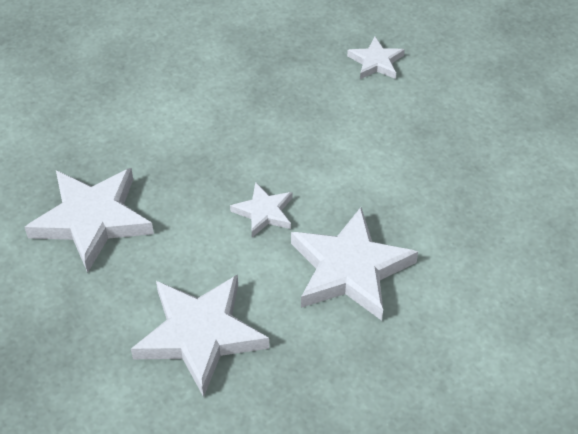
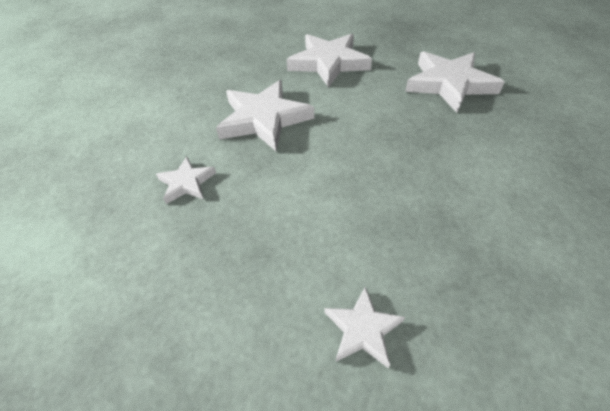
camera: 155 degrees right, 0 degrees up
white star [230,182,292,237] -> white star moved to [156,156,216,204]

